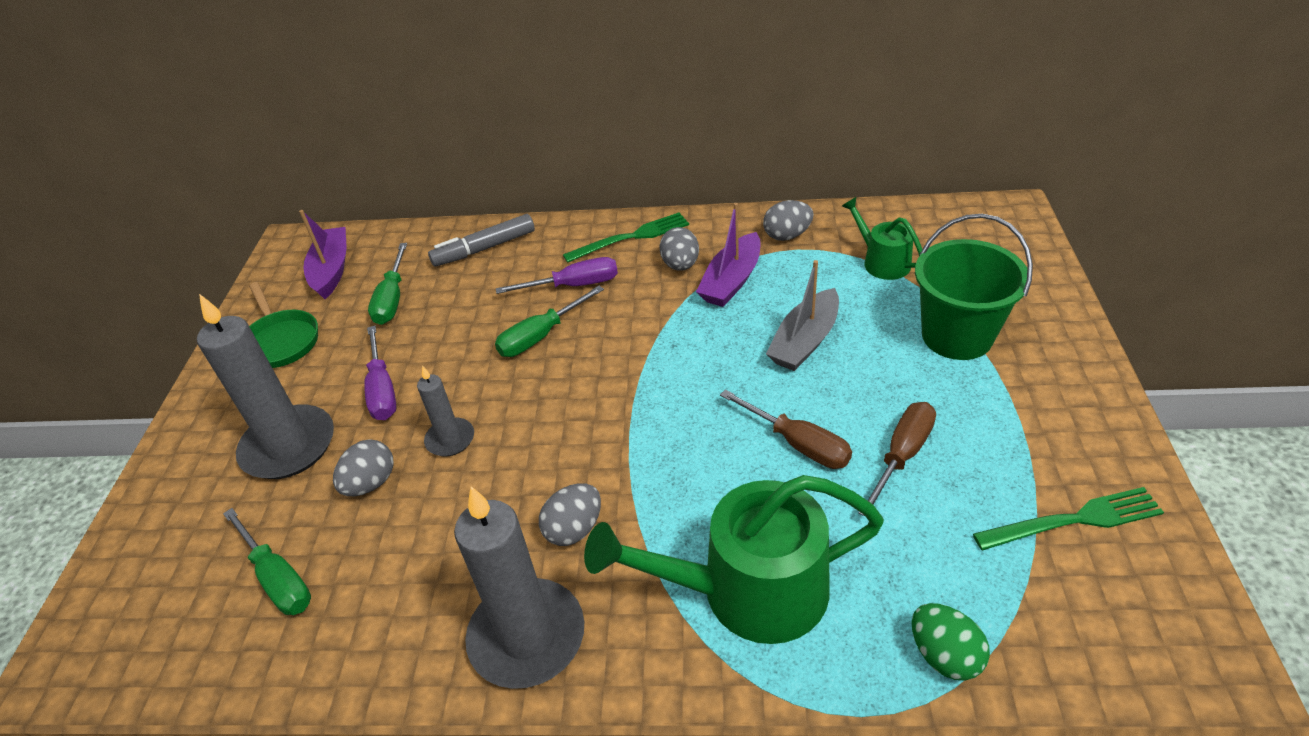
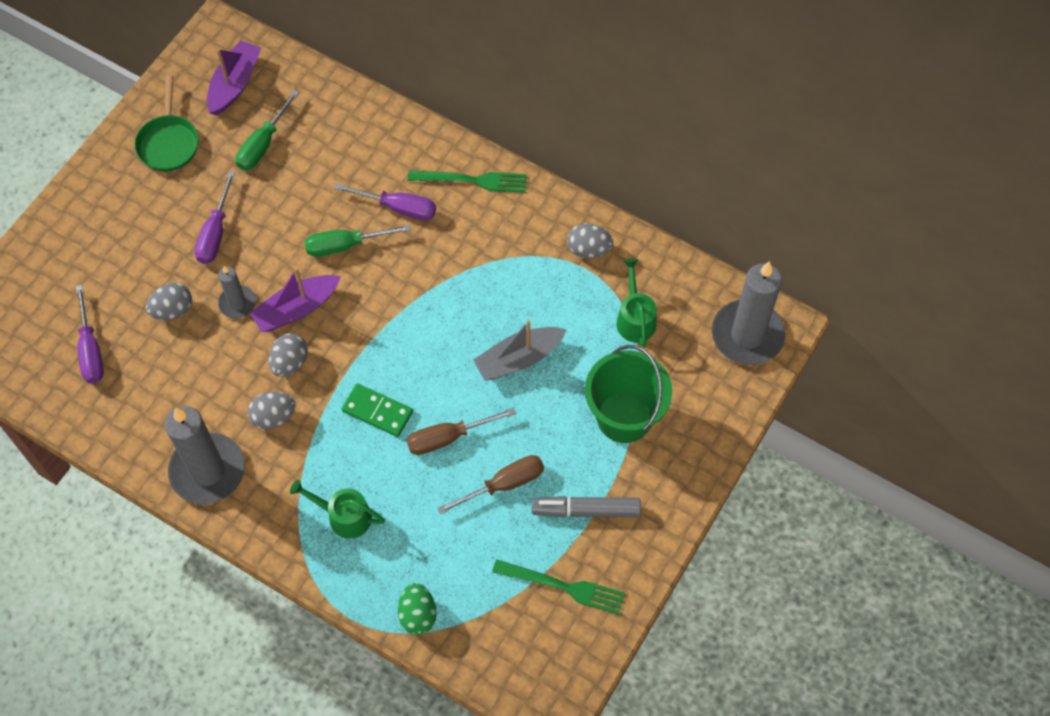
camera: 25 degrees right, 20 degrees up
grey candle [197,294,334,479] -> grey candle moved to [712,261,785,365]
green screwdriver [223,508,311,615] -> purple screwdriver [75,285,104,383]
grey marker [428,214,535,267] -> grey marker moved to [532,496,641,518]
green watering can [584,475,884,644] -> green watering can [290,480,385,539], size x0.52
grey egg [659,227,699,271] -> grey egg moved to [269,333,308,377]
purple boat [696,203,761,307] -> purple boat moved to [250,267,341,332]
brown screwdriver [720,389,852,469] -> brown screwdriver turned 90 degrees clockwise [407,408,516,455]
none -> green domino [342,383,413,437]

